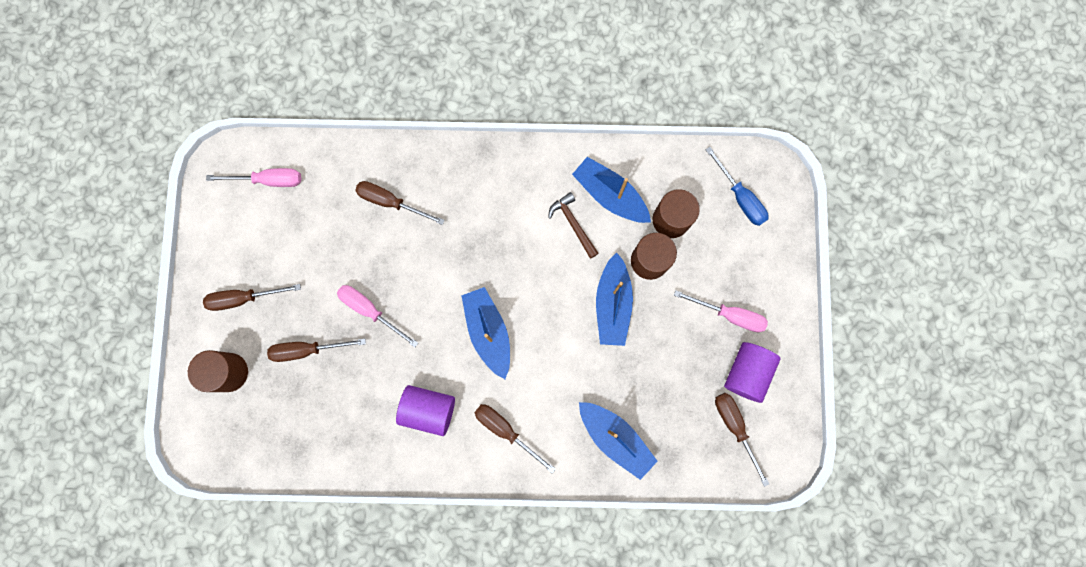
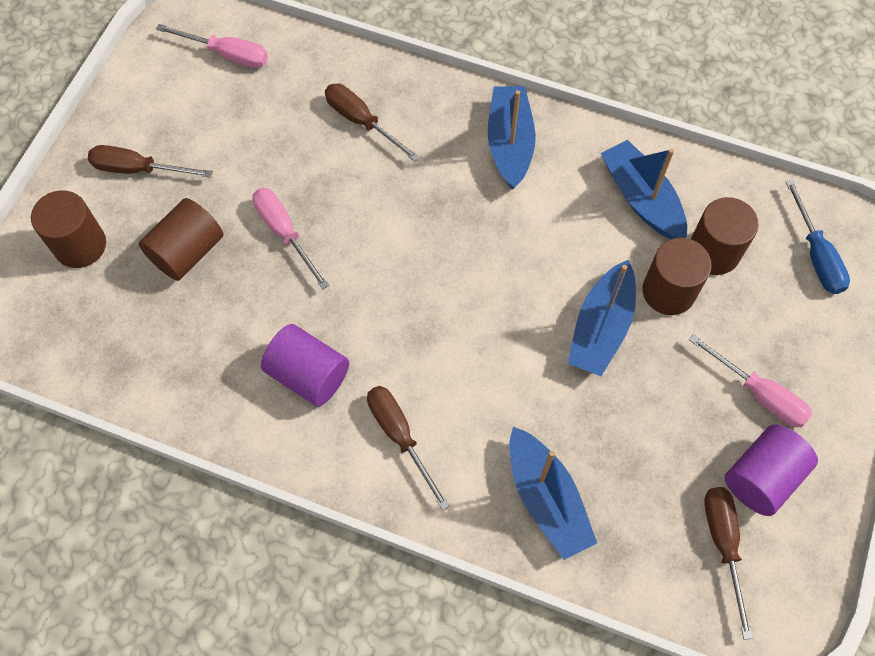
camera: 20 degrees right, 15 degrees down
brown screwdriver [267,339,366,362] -> brown cylinder [139,198,223,281]
blue boat [462,287,510,379] -> blue boat moved to [488,86,536,189]
brown hammer [548,192,599,259] -> none

